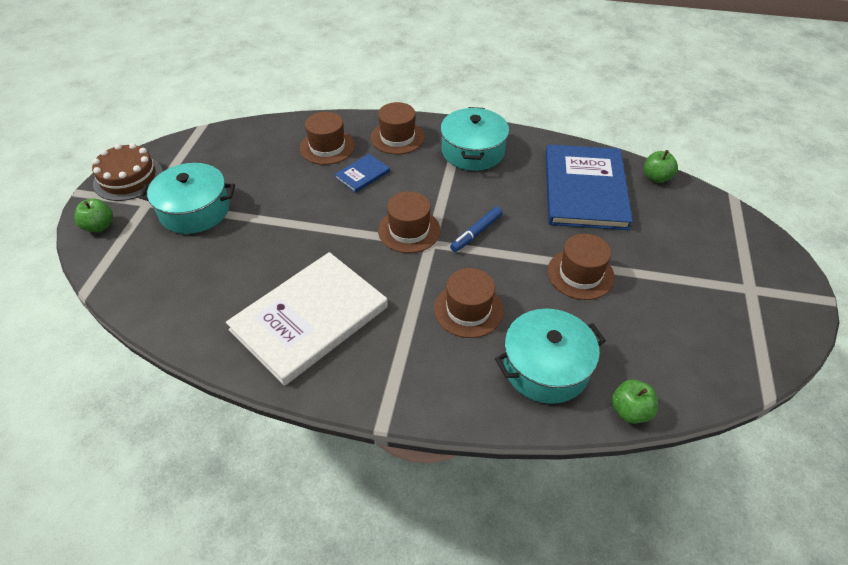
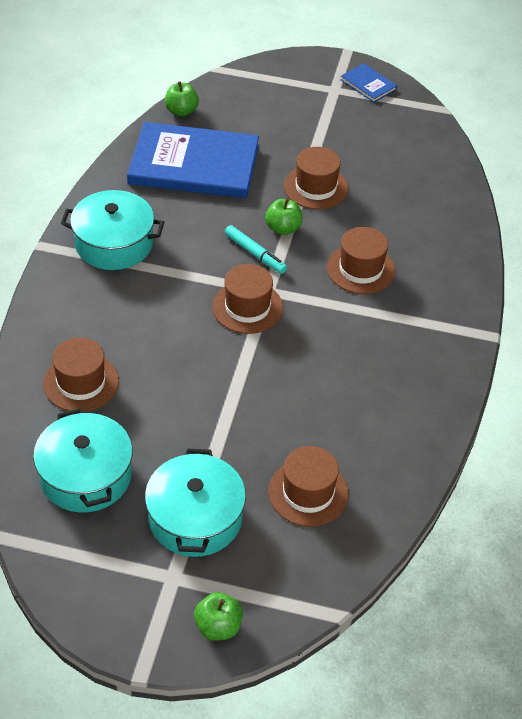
camera: 90 degrees left, 0 degrees up
brown cake [92,143,163,201] -> none
white book [226,252,388,386] -> none
blue book [334,154,390,193] -> blue book moved to [340,63,397,103]
brown hat [371,102,425,154] -> brown hat moved to [268,446,349,527]
blue marker [450,207,503,252] -> turquoise marker [225,225,287,274]
turquoise pot [495,309,606,404] -> turquoise pot moved to [33,408,133,513]
green apple [612,380,658,424] -> green apple moved to [265,198,302,235]

